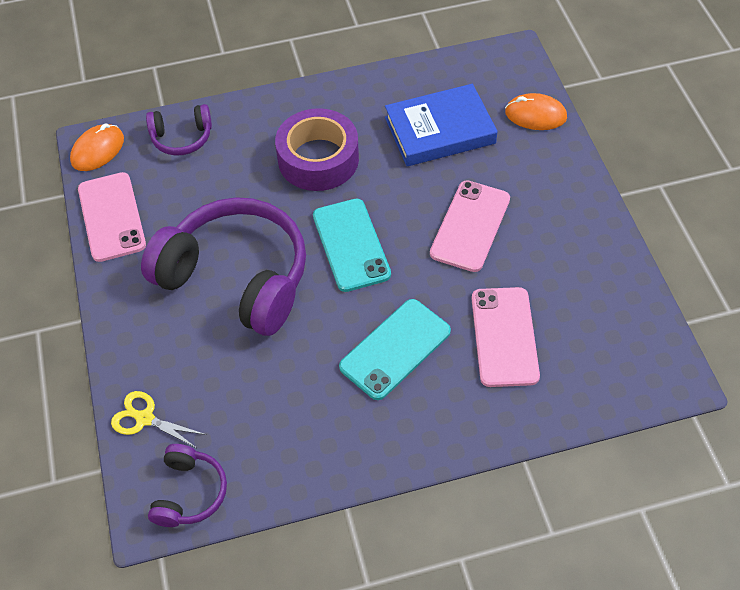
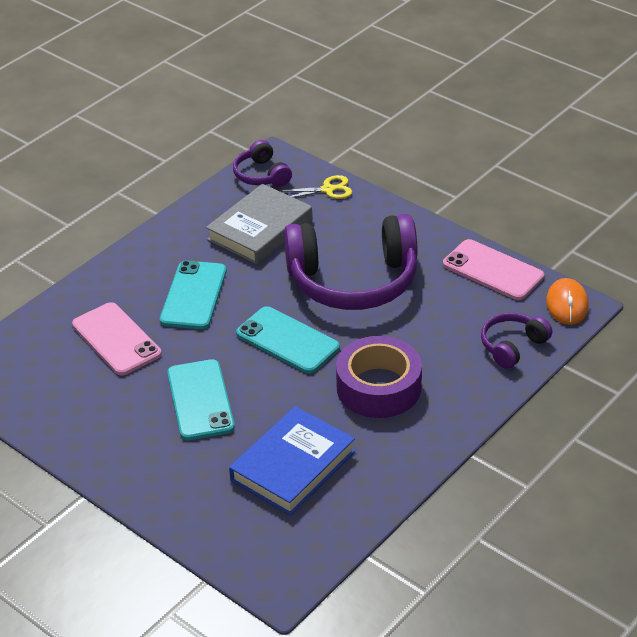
camera: 145 degrees right, 15 degrees down
pink phone [430,180,510,272] -> turquoise phone [167,359,235,440]
orange mouse [505,93,567,130] -> none
none -> grey book [206,184,312,264]

